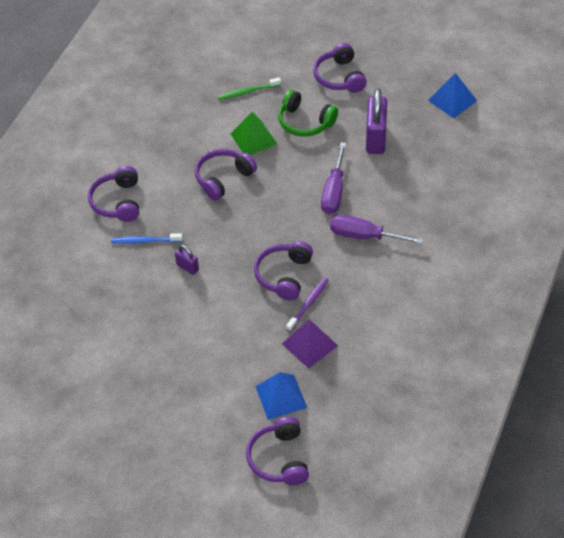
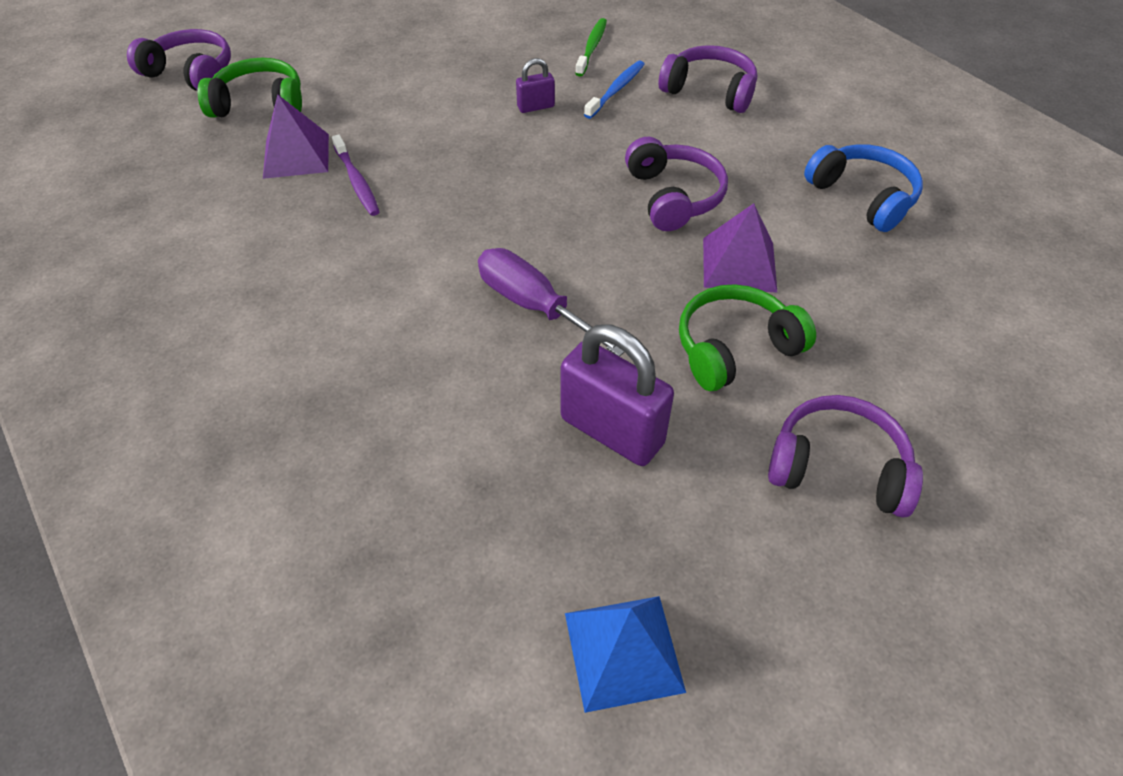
camera: 120 degrees right, 0 degrees up
green toothbrush [217,77,281,100] -> green toothbrush moved to [575,18,607,76]
green pyramid [230,112,278,155] -> purple pyramid [703,203,777,293]
purple headphones [254,241,313,300] -> none
blue pyramid [255,372,307,420] -> green headphones [198,58,302,118]
purple screwdriver [330,215,424,244] -> none
none -> blue headphones [804,144,923,232]

